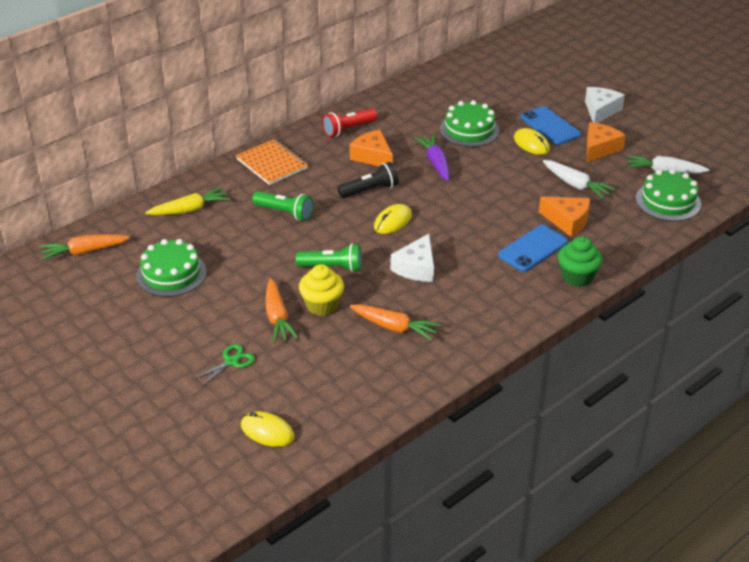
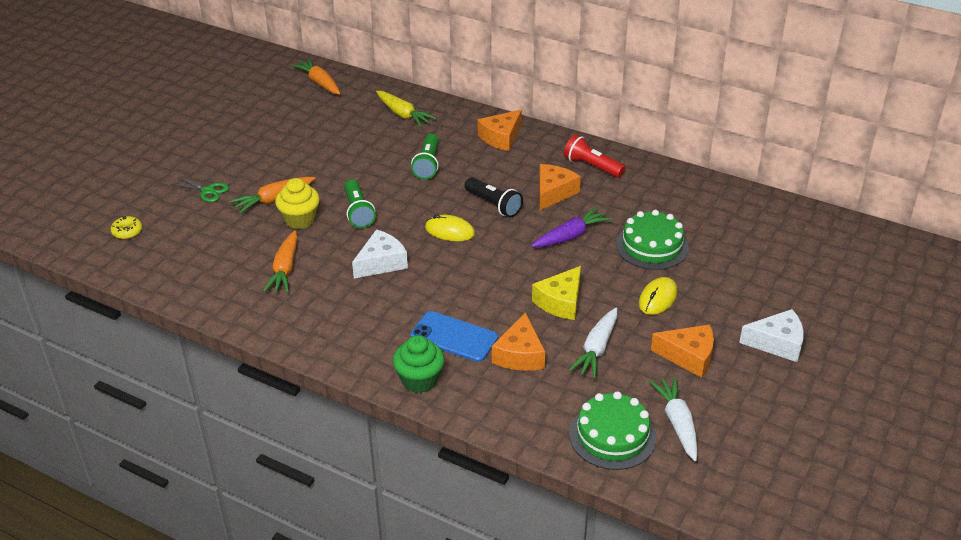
camera: 70 degrees right, 0 degrees up
green cake [136,239,207,297] -> none
orange notebook [236,139,308,185] -> orange cheese [478,110,522,151]
yellow mouse [241,411,294,447] -> yellow donut [110,216,142,239]
white cheese [390,234,434,282] -> white cheese turned 135 degrees clockwise [352,229,408,279]
blue phone [521,106,581,145] -> none
none -> yellow cheese [532,266,581,320]

